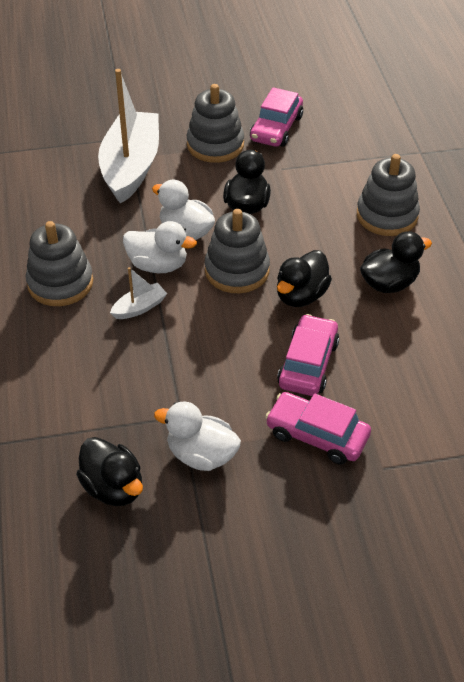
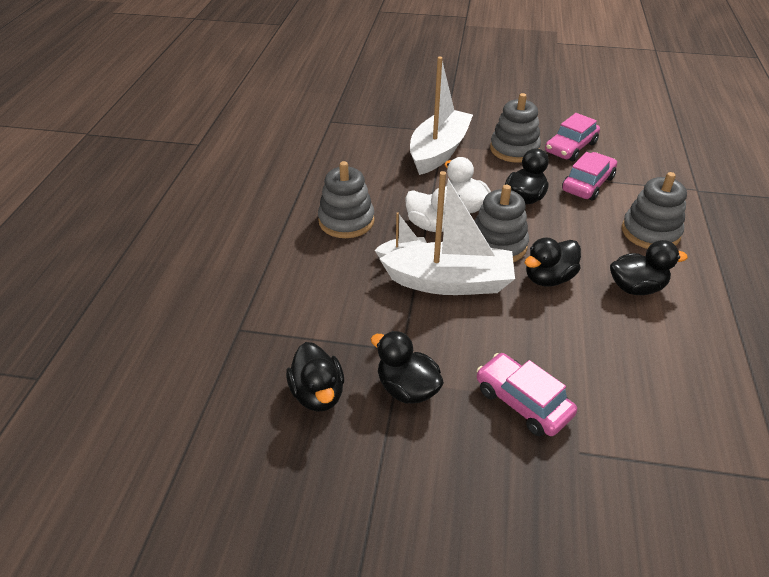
camera: 20 degrees right, 5 degrees down
white duck [154,401,241,471] -> black duck [371,331,444,404]
pink car [277,314,339,396] -> pink car moved to [562,152,617,201]
none -> white boat [379,171,515,295]

